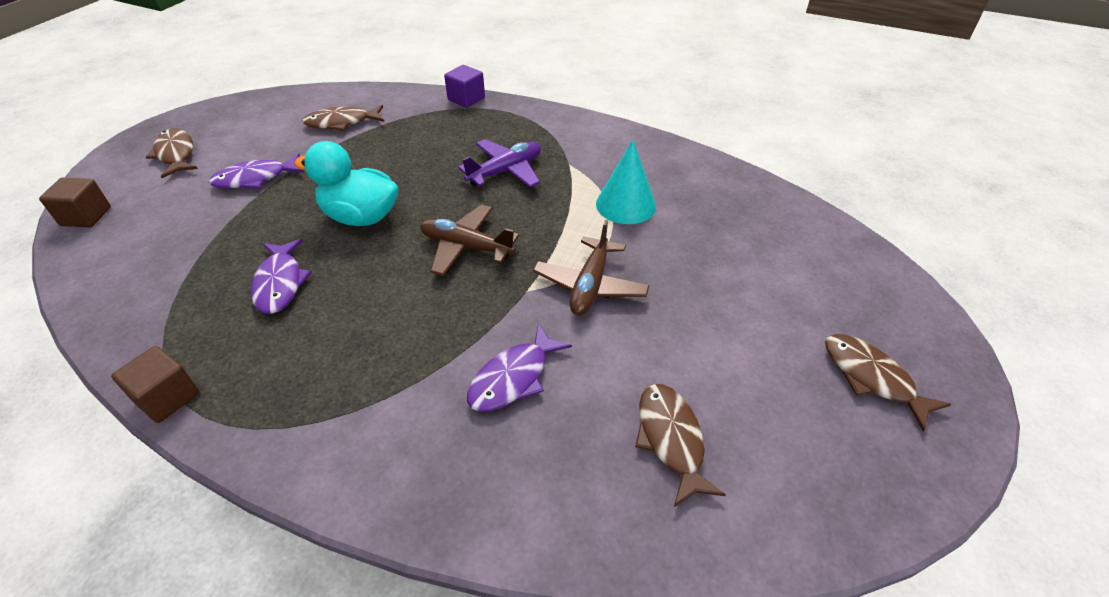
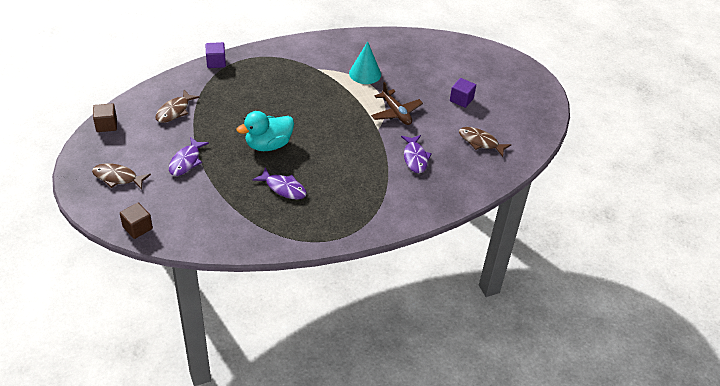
camera: 50 degrees left, 0 degrees up
brown cube [111,346,199,423] -> brown cube moved to [93,103,117,132]
brown plane [420,205,519,276] -> none
purple plane [458,139,541,187] -> none
brown fish [825,334,951,431] -> none
none -> purple cube [450,78,476,108]

